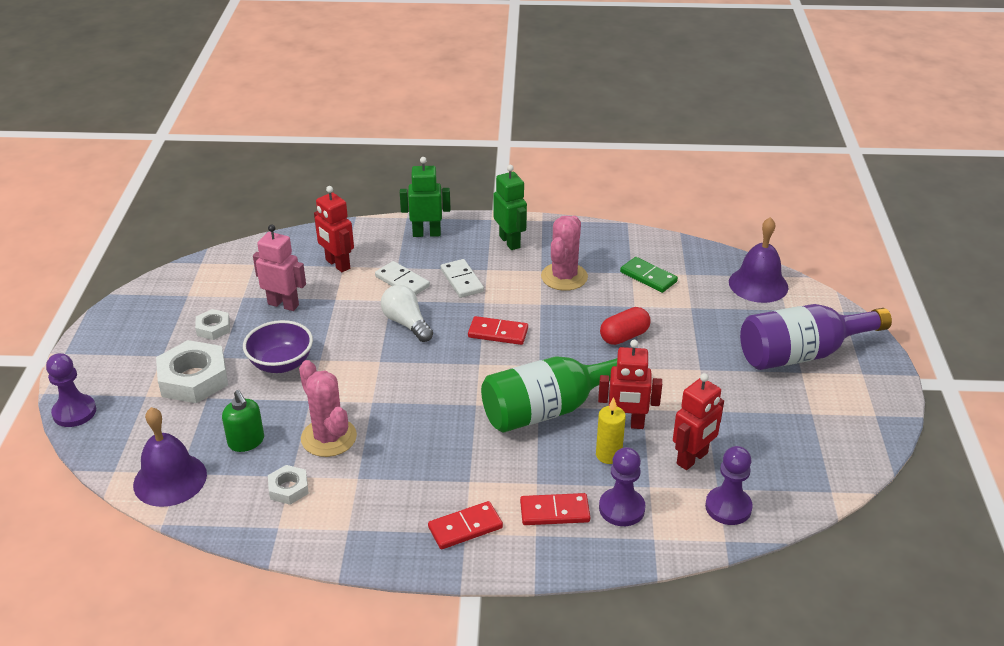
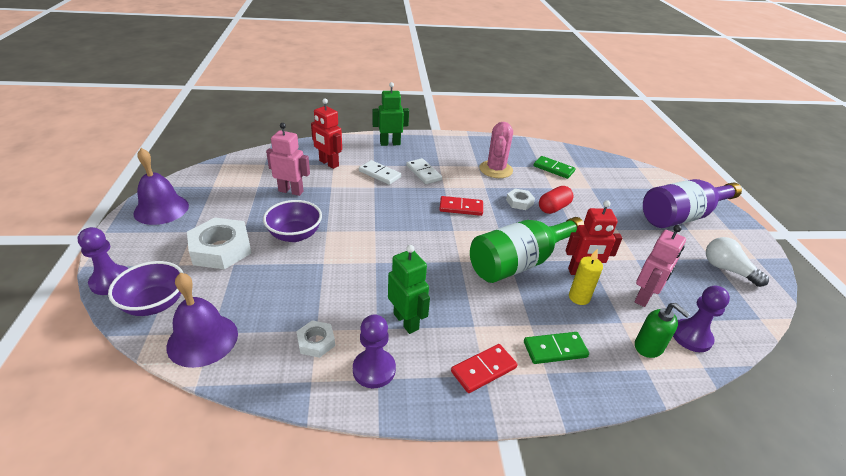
camera: 10 degrees left, 0 degrees up
white nut [195,309,230,340] -> white nut moved to [506,189,535,210]
green soap dispenser [222,390,264,452] -> green soap dispenser moved to [635,303,691,358]
pink cactus [299,360,357,457] -> none
white light bulb [381,285,433,342] -> white light bulb moved to [706,237,769,287]
green robot [493,165,527,250] -> green robot moved to [388,245,430,334]
red domino [520,493,590,525] -> green domino [524,332,589,364]
purple pawn [599,447,646,526] -> purple pawn moved to [353,314,396,388]
red robot [673,373,724,470] -> pink robot [635,225,686,307]
purple bell [729,217,788,303] -> purple bell moved to [134,148,189,225]
none -> purple bowl [108,261,184,316]

